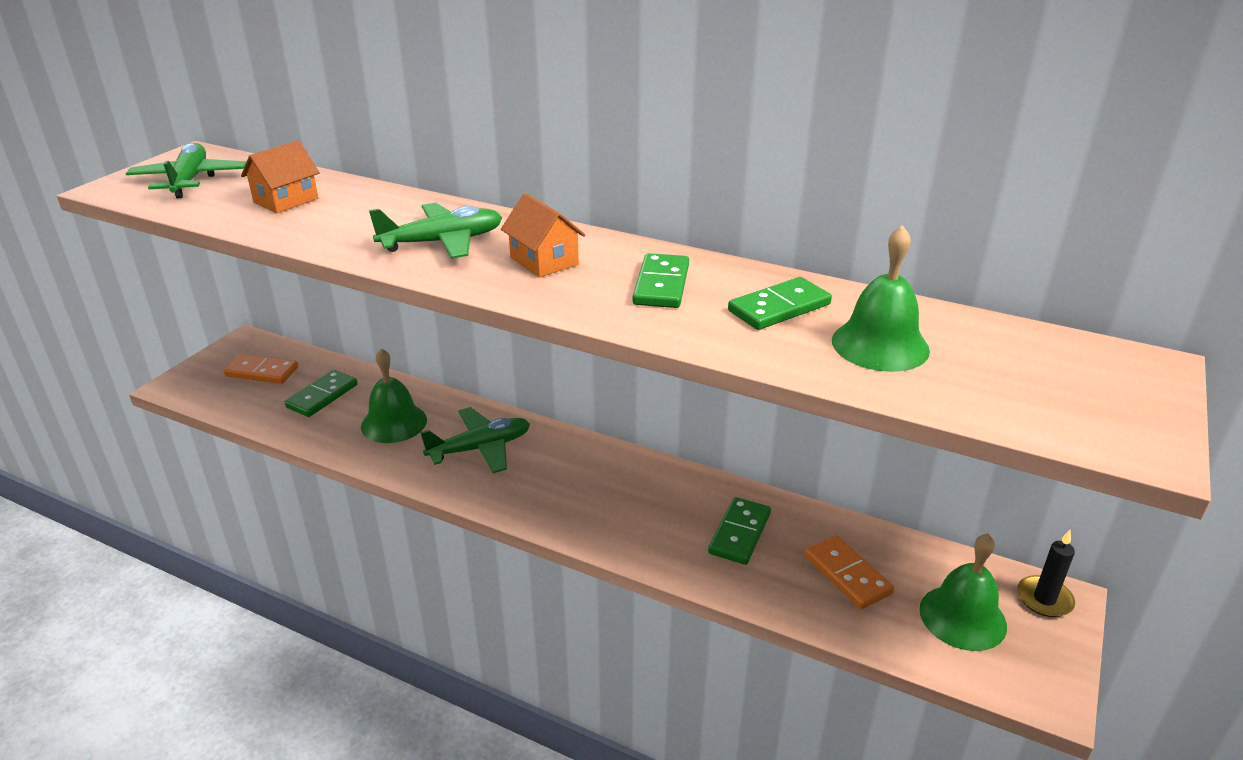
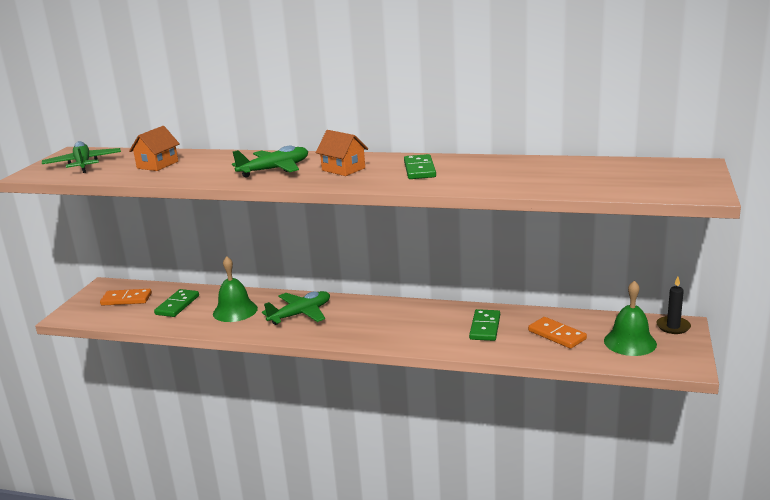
camera: 10 degrees left, 10 degrees down
green domino [728,277,832,330] -> none
green bell [832,225,930,372] -> none

